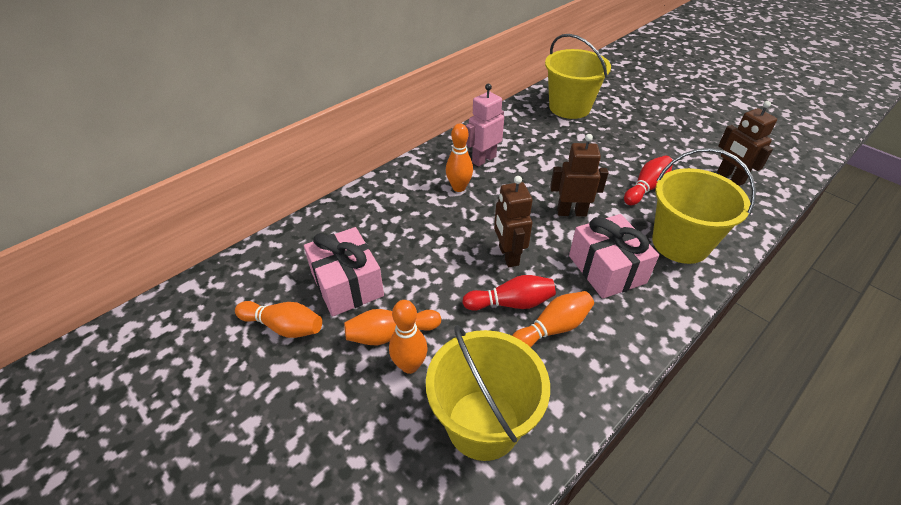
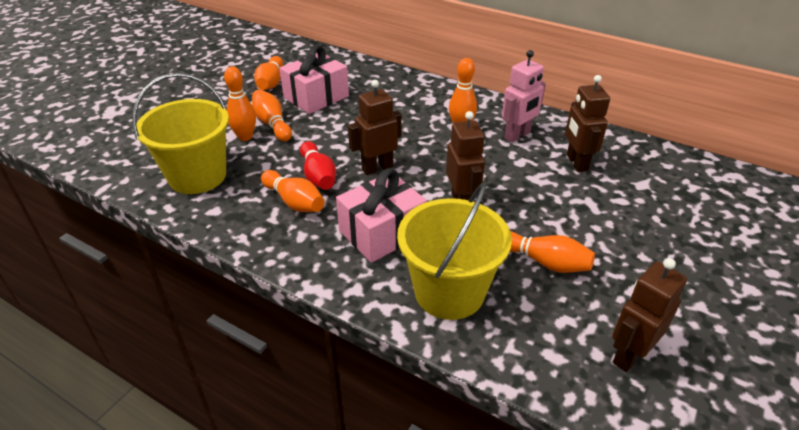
camera: 75 degrees right, 5 degrees down
pink robot [466,84,504,167] -> pink robot turned 105 degrees clockwise [502,50,546,143]
yellow bucket [545,34,611,119] -> none
red bowling pin [624,155,673,205] -> orange bowling pin [510,231,595,273]
none -> brown robot [565,75,610,172]

